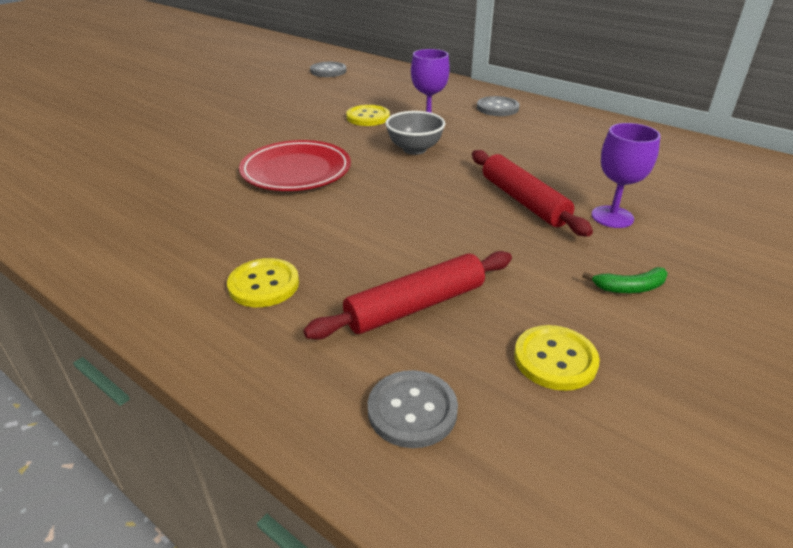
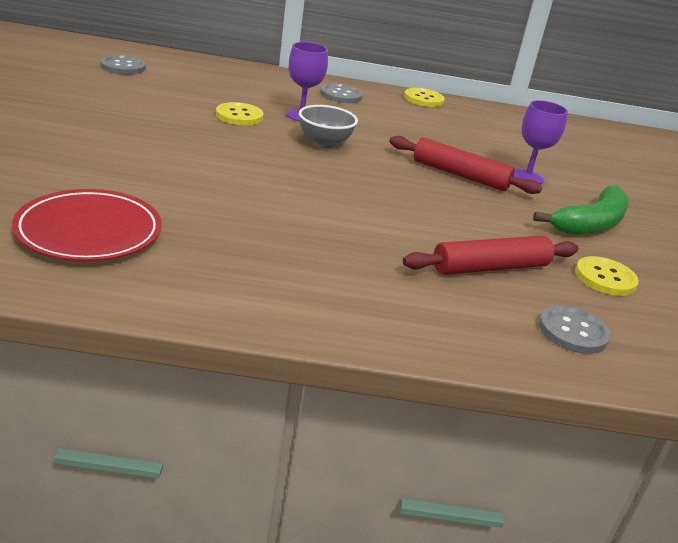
camera: 40 degrees left, 5 degrees down
yellow button [227,258,299,307] -> yellow button moved to [404,88,445,107]
red plate [239,140,351,191] -> red plate moved to [12,189,162,261]
red rolling pin [303,251,512,339] -> red rolling pin turned 45 degrees clockwise [403,236,579,275]
green banana [582,267,668,293] -> green banana [533,186,629,235], size x2.08

